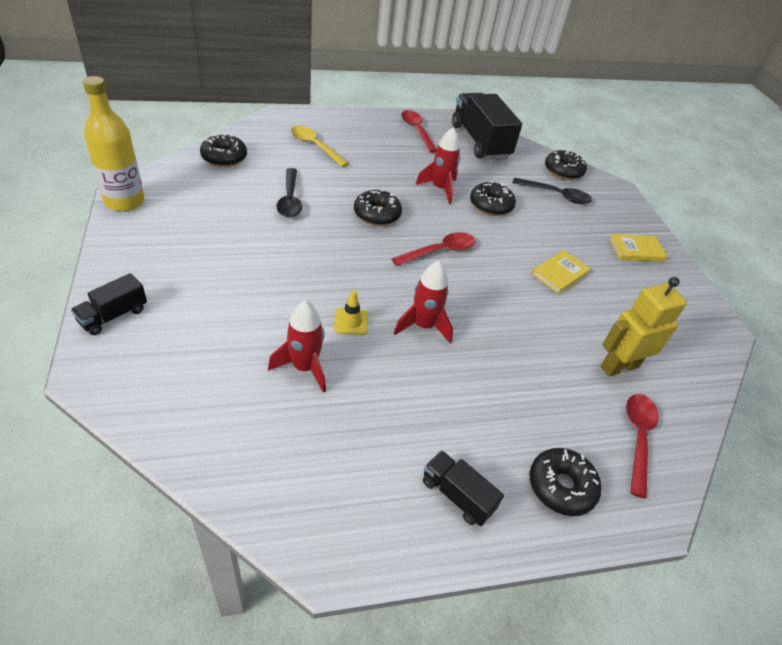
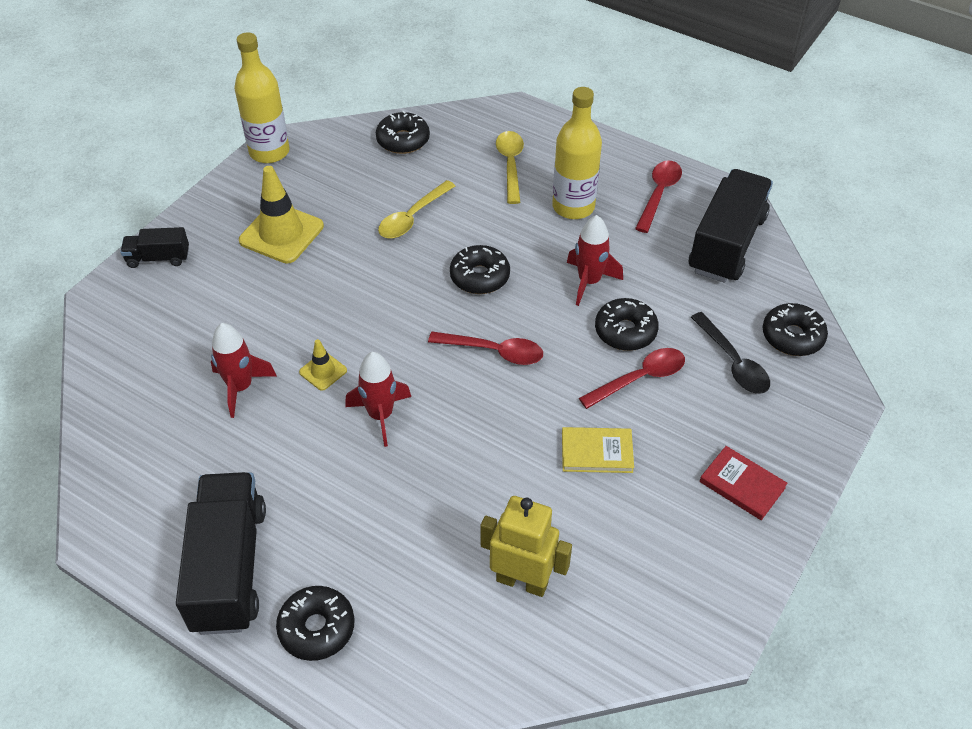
camera: 50 degrees right, 5 degrees up
black spoon [276,168,302,218] -> yellow spoon [378,180,455,239]
black truck [423,450,504,526] -> black truck [176,472,266,635], size x2.01
yellow book [609,234,668,262] -> red book [700,446,788,520]
red spoon [626,394,659,498] -> red spoon moved to [579,348,685,409]
none -> yellow traffic cone [239,166,324,264]
none -> yellow bottle [552,87,602,219]

